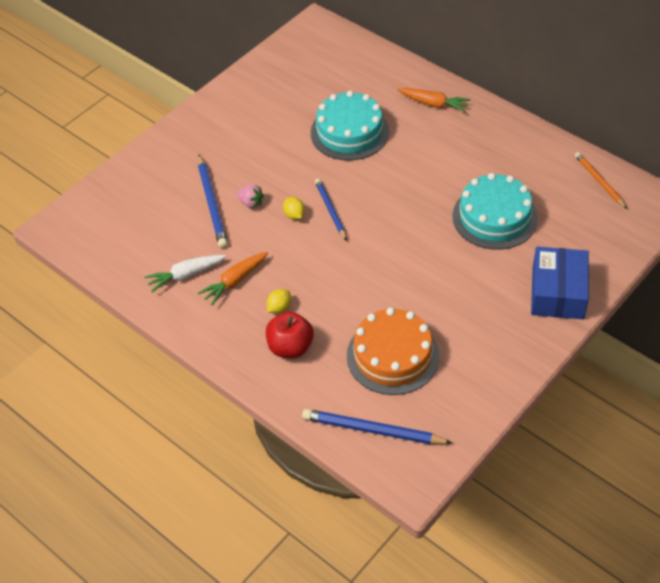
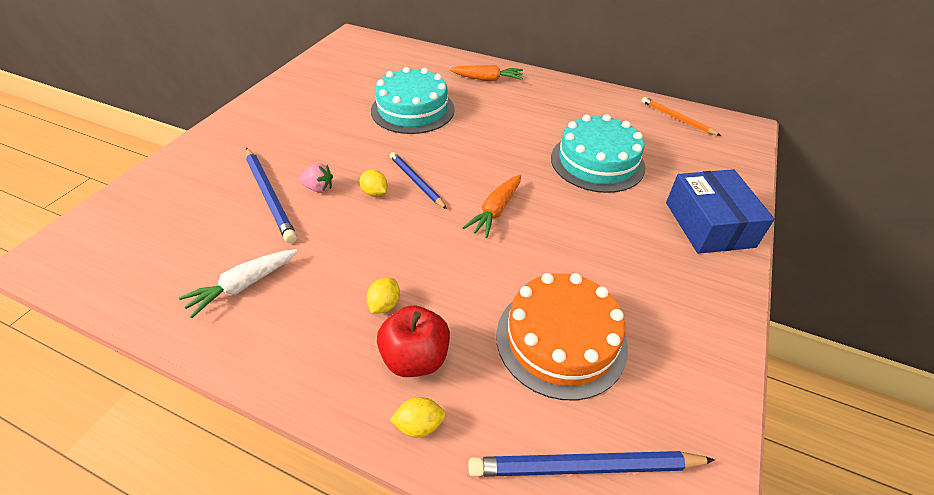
camera: 20 degrees left, 5 degrees down
orange carrot [198,252,268,306] -> orange carrot moved to [463,175,521,238]
none -> yellow lemon [390,397,446,438]

